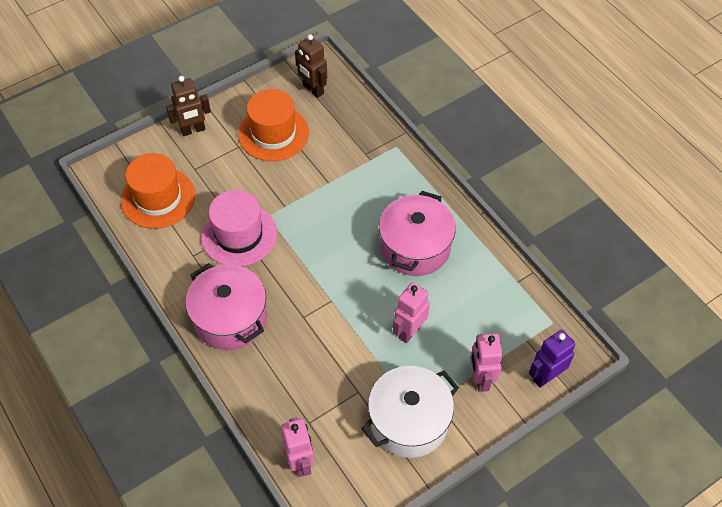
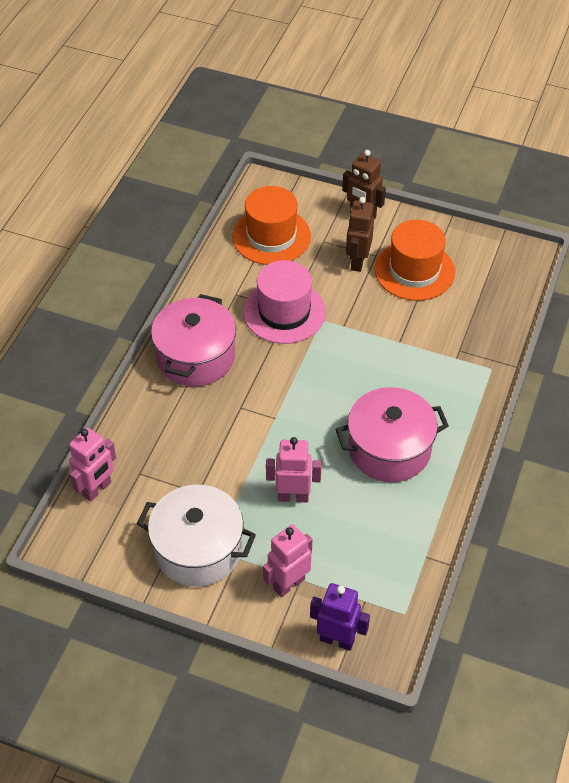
camera: 55 degrees right, 5 degrees down
brown robot [295,34,327,98] -> brown robot moved to [346,197,374,272]

